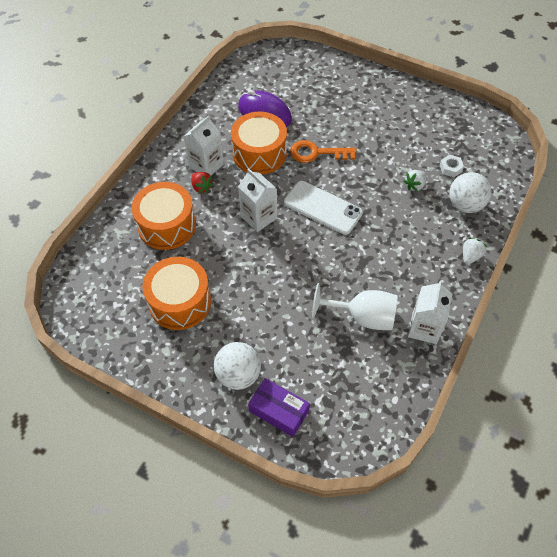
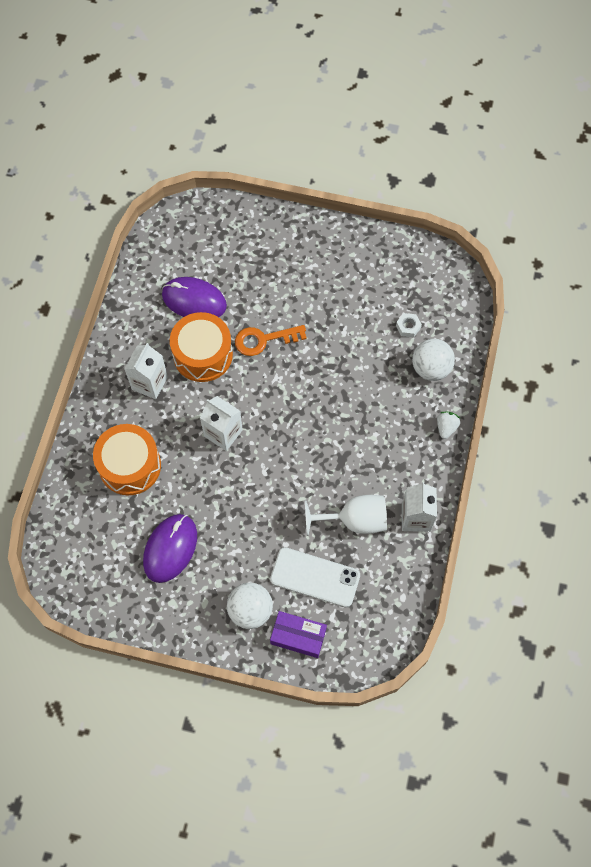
camera: 15 degrees left, 10 degrees up
orange drum [142,257,211,330] -> purple mouse [143,514,197,583]
red strawberry [191,172,214,193] -> none
white phone [284,181,363,235] -> white phone moved to [270,547,360,607]
white strawberry [403,170,427,192] -> none

